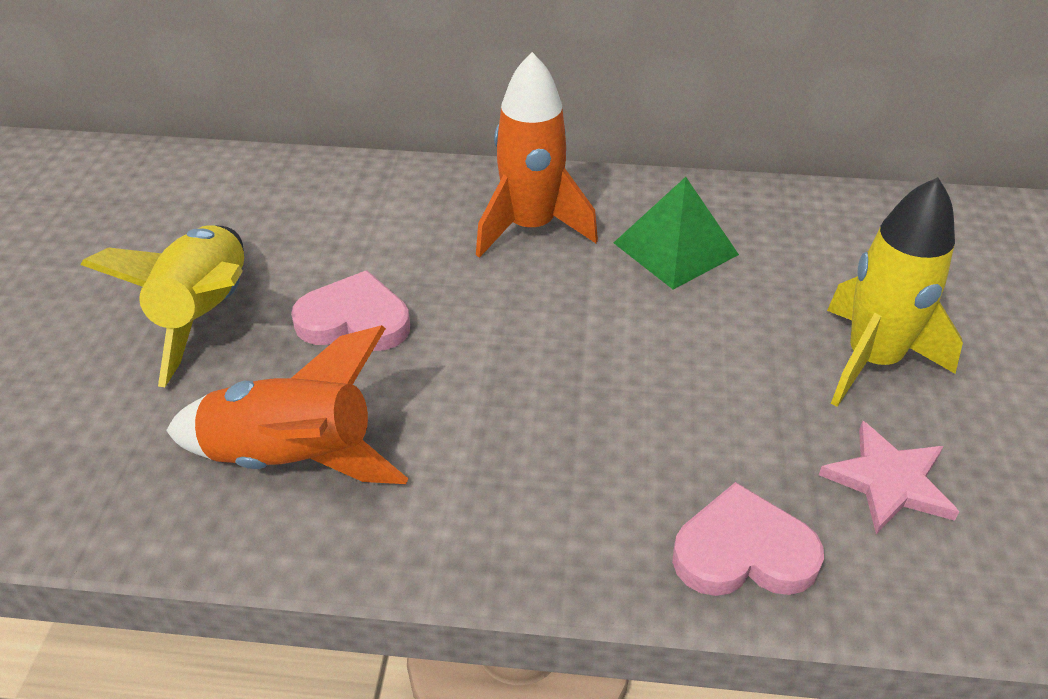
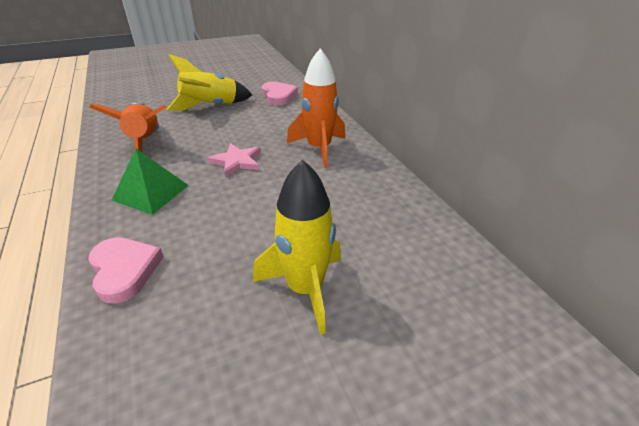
camera: 60 degrees right, 5 degrees down
pink heart [291,270,410,351] -> pink heart moved to [262,82,298,105]
green pyramid [614,177,739,289] -> green pyramid moved to [112,149,189,215]
pink star [819,421,959,534] -> pink star moved to [207,143,261,177]

